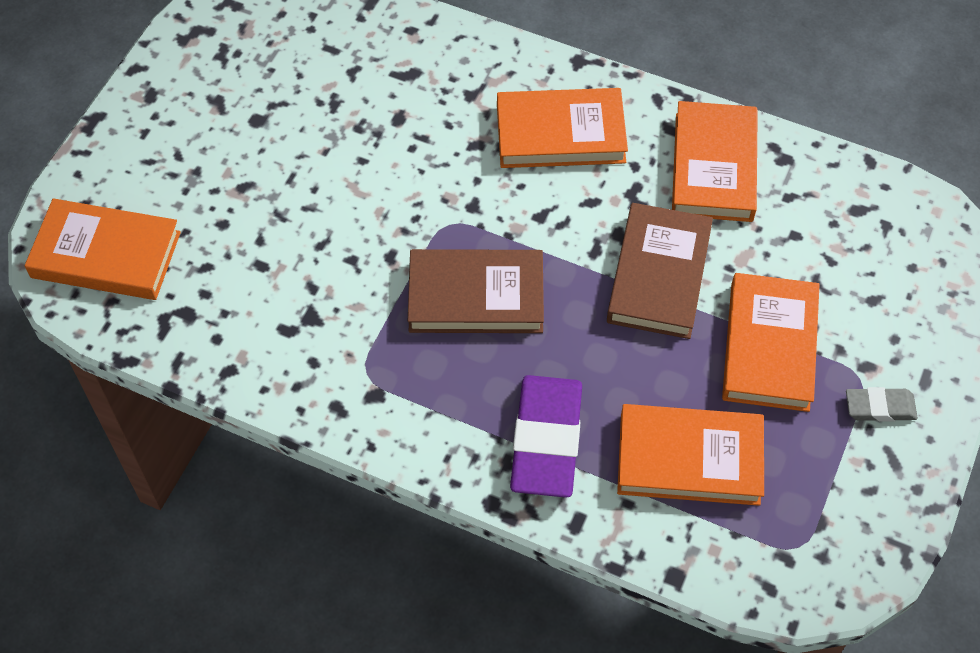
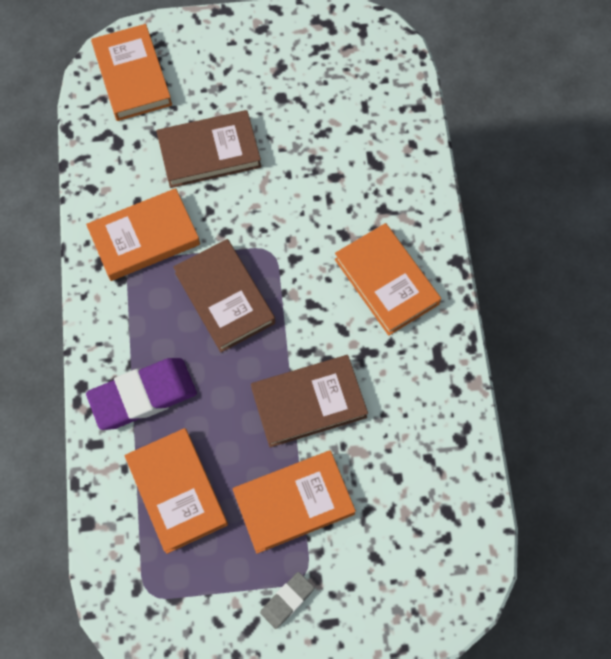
camera: 60 degrees right, 10 degrees up
orange book [672,101,758,222] -> orange book moved to [86,188,200,281]
grey eraser [846,387,918,422] -> grey eraser turned 75 degrees clockwise [260,572,314,629]
none -> brown book [156,110,261,188]

